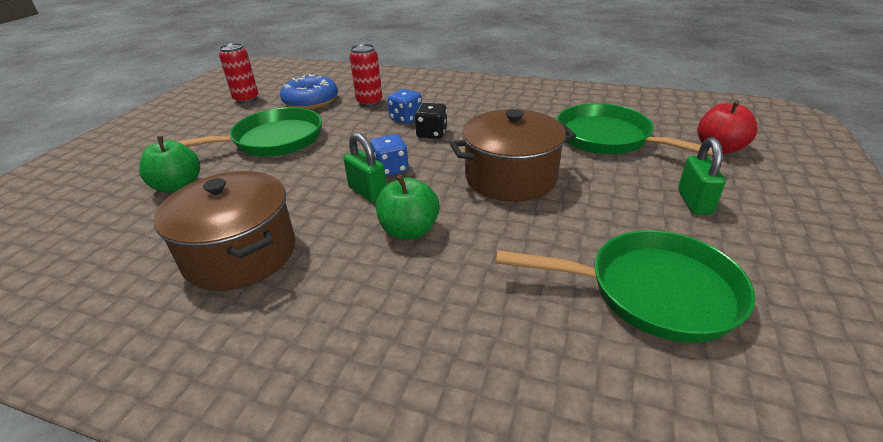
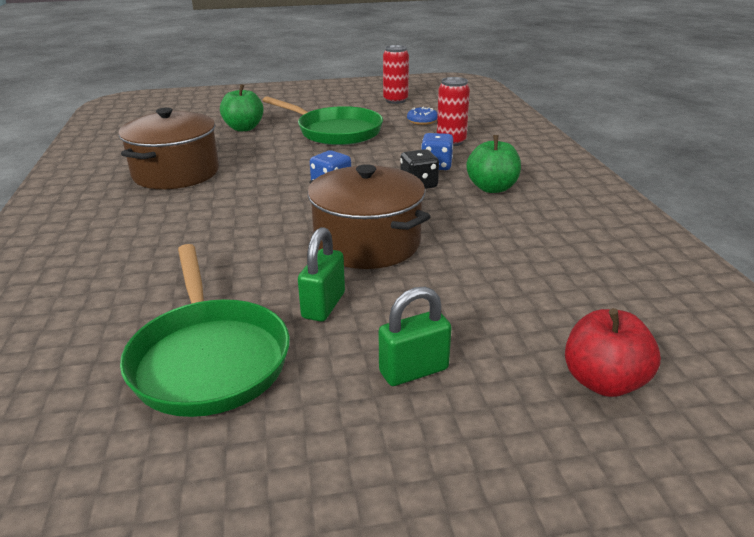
camera: 60 degrees right, 5 degrees down
blue donut [280,74,338,109] -> blue donut [407,107,438,125], size x0.53
green padlock [344,132,386,203] -> green padlock moved to [298,227,345,322]
green apple [376,175,440,239] -> green apple moved to [466,135,521,193]
green pan [556,103,723,156] -> none

